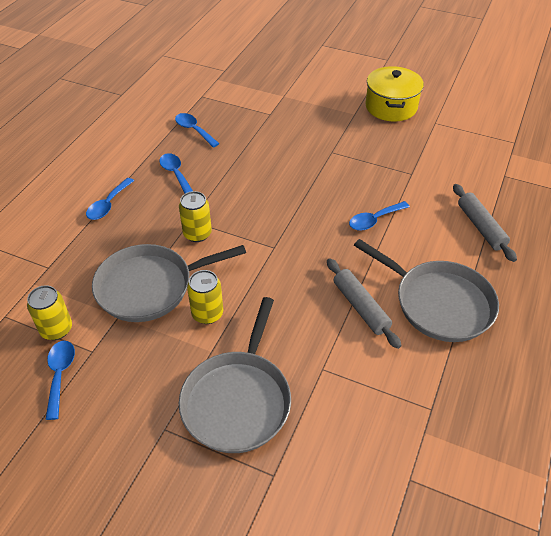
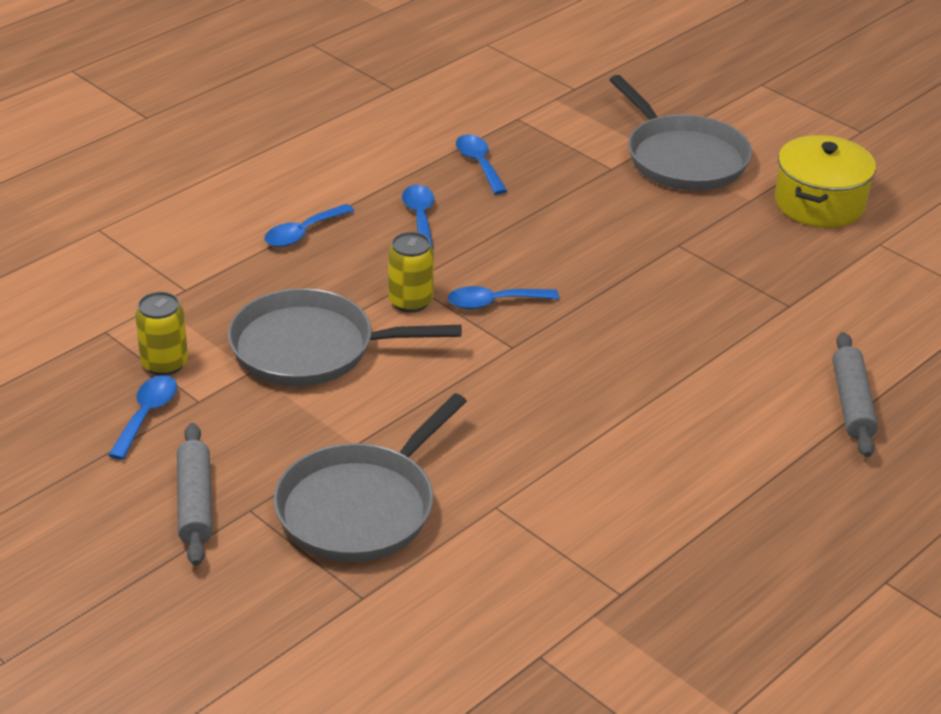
camera: 20 degrees right, 10 degrees down
yellow can [187,270,223,324] -> none
grey rolling pin [327,258,401,349] -> grey rolling pin moved to [177,423,213,566]
blue spoon [349,201,410,231] -> blue spoon moved to [448,286,559,309]
grey pan [354,239,499,342] -> grey pan moved to [609,75,752,191]

